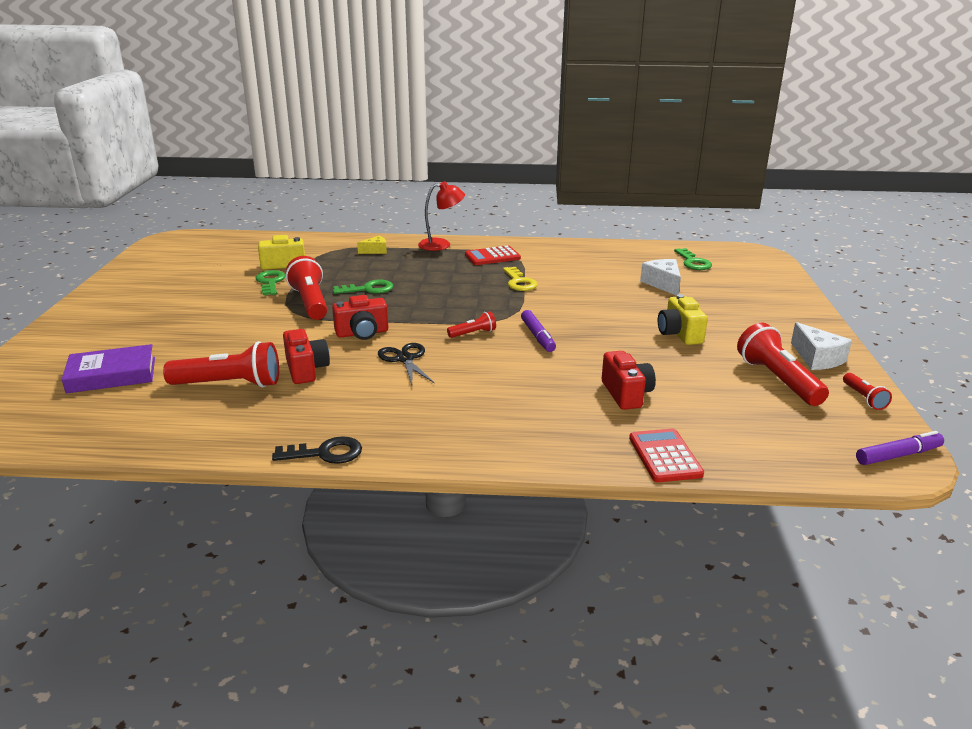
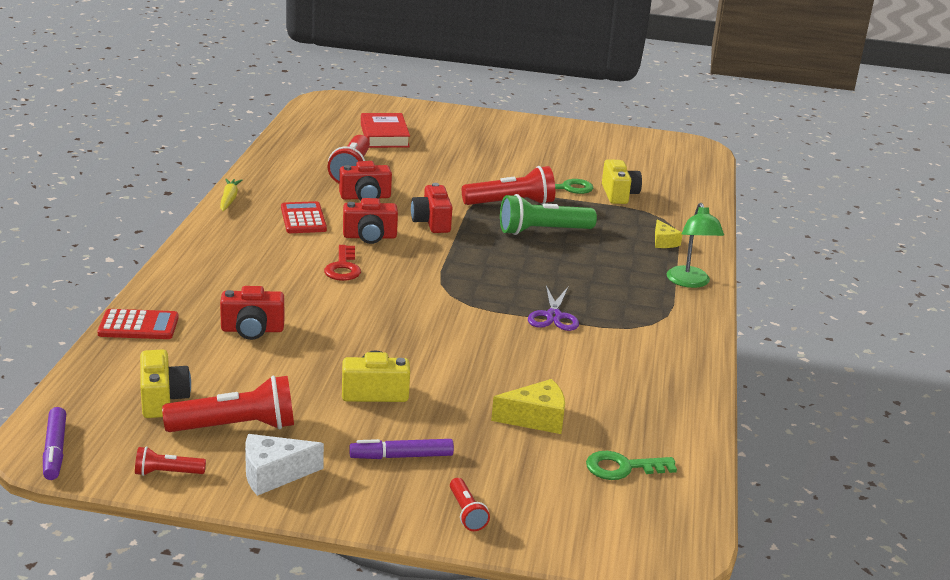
camera: 95 degrees right, 0 degrees up
purple book [62,344,155,393] -> red book [361,113,410,148]
black key [272,436,362,464] -> yellow carrot [220,179,242,211]
green key [333,280,393,294] -> green flashlight [500,194,597,235]
black scissors [378,343,434,385] -> red camera [343,198,398,244]
red lamp [418,181,465,251] -> green lamp [667,203,724,288]
red flashlight [447,311,496,338] -> red flashlight moved to [450,478,490,531]
red calculator [465,245,521,265] -> red calculator moved to [281,201,327,233]
yellow key [503,267,538,291] -> purple scissors [528,286,579,331]
purple marker [521,310,556,352] -> purple marker moved to [349,439,454,459]
white cheese [640,259,681,296] -> yellow cheese [491,379,565,434]
none -> yellow camera [140,349,191,418]
none -> red key [324,245,361,281]

